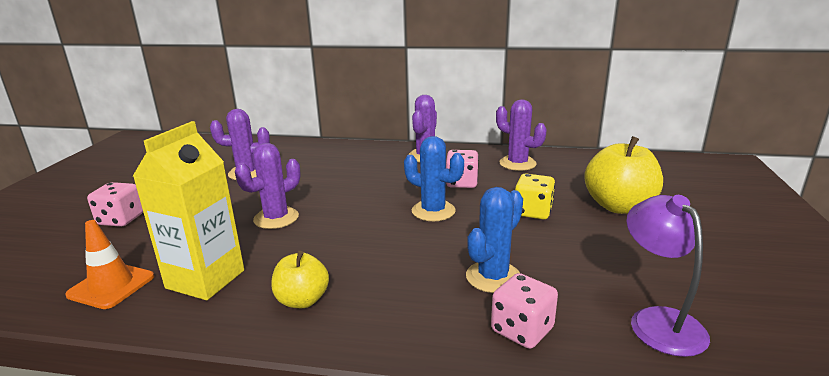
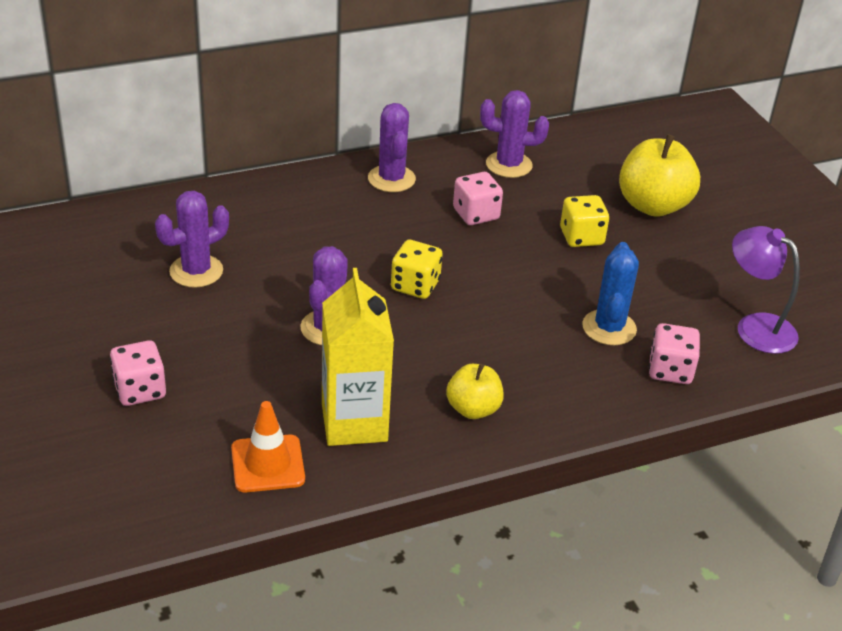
camera: 35 degrees left, 15 degrees up
blue cactus [404,136,464,221] -> none
none -> yellow dice [391,240,443,299]

